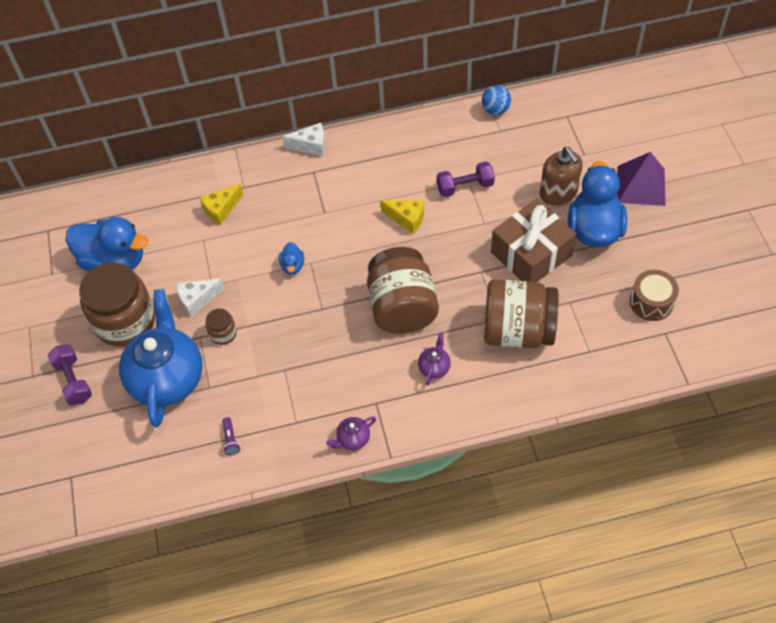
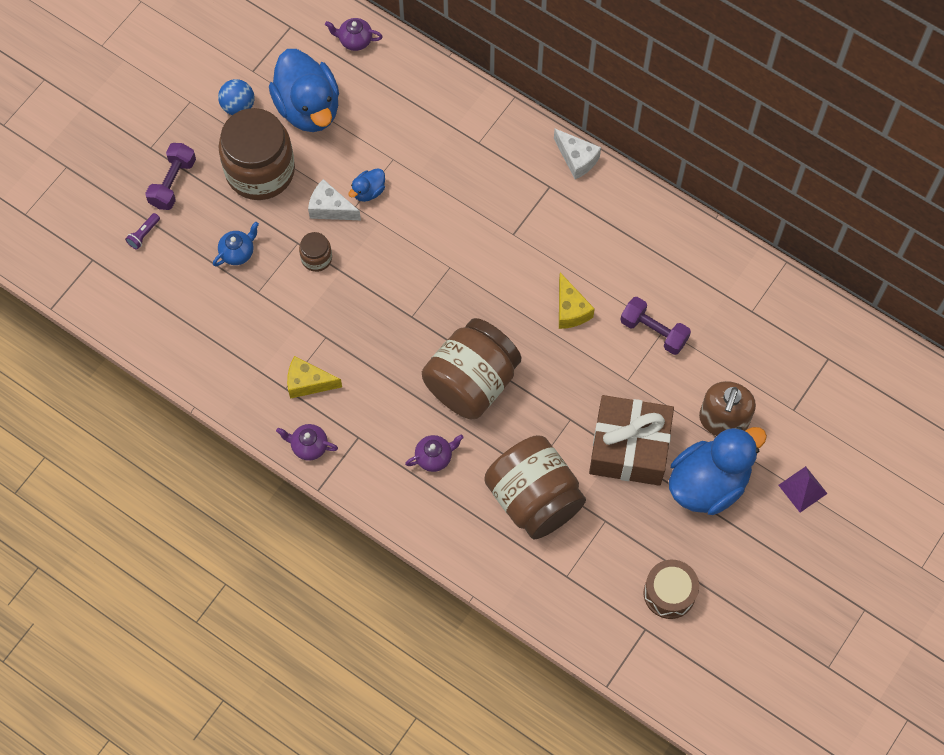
camera: 45 degrees right, 10 degrees up
blue teapot [119,289,203,427] -> blue teapot [213,222,259,266], size x0.40
yellow cheese [199,184,243,225] -> yellow cheese moved to [287,356,342,399]
purple flashlight [222,417,240,455] -> purple flashlight moved to [125,213,160,250]
blue duck [279,242,304,275] -> blue duck moved to [348,168,385,202]
blue ball [482,85,511,115] -> blue ball moved to [218,79,254,115]
purple pyramid [618,152,666,206] -> purple pyramid [778,466,828,512], size x0.59
none -> purple teapot [325,18,383,51]

